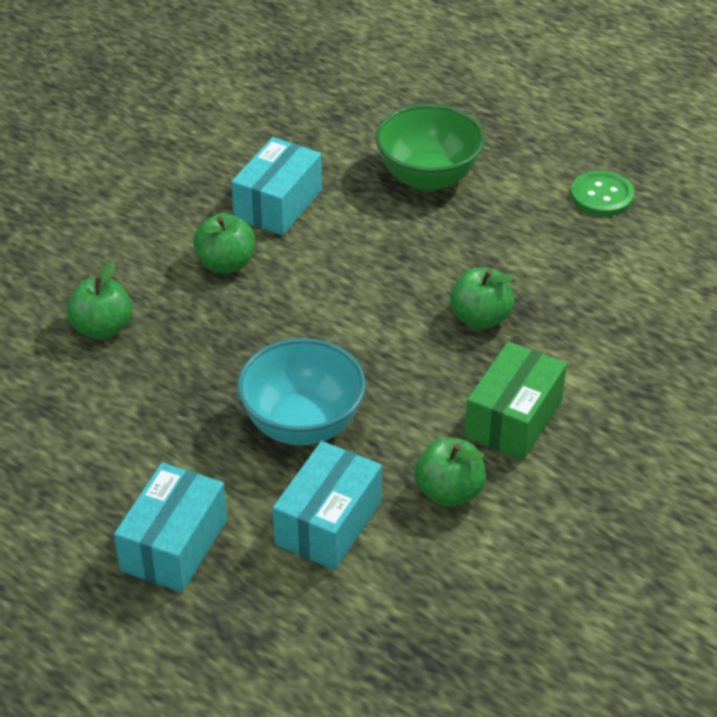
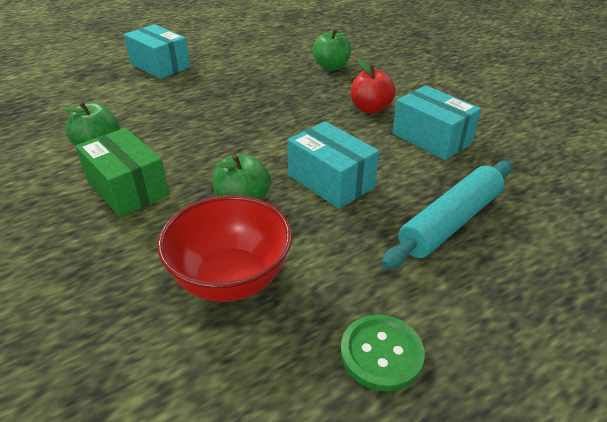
camera: 110 degrees right, 5 degrees down
green apple [193,213,255,273] -> red apple [350,59,395,114]
turquoise bowl [237,338,366,445] -> none
turquoise box [273,441,382,570] -> turquoise box moved to [287,121,379,209]
green bowl [375,104,485,191] -> turquoise rolling pin [381,161,512,269]
none -> red bowl [157,195,292,302]

